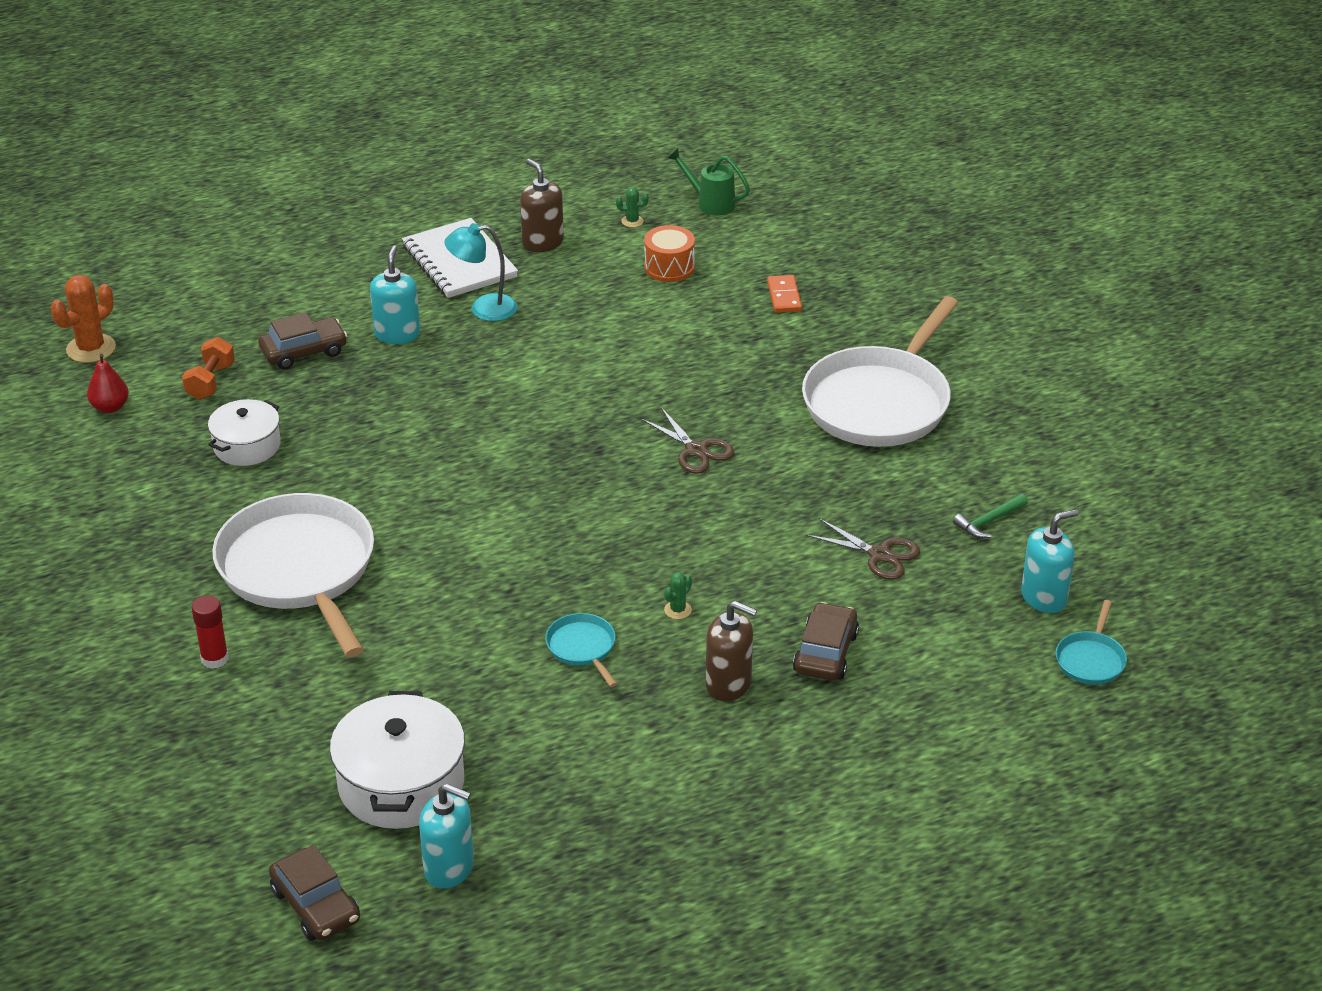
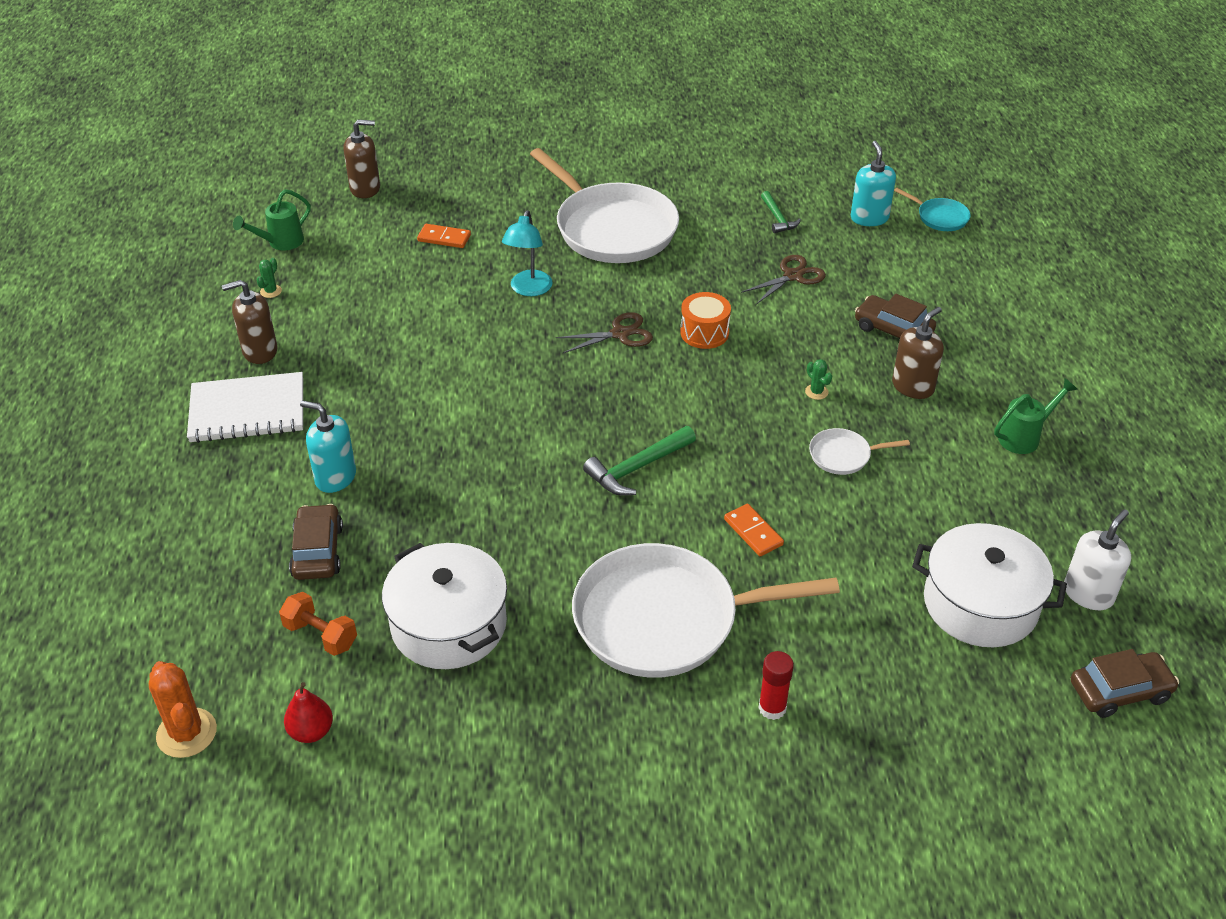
camera: 70 degrees left, 5 degrees up
white pot [208,399,281,466] -> white pot [382,543,507,669], size x1.60
turquoise soap dispenser [419,784,474,889] -> white soap dispenser [1064,509,1131,610]
turquoise lamp [444,223,518,321] -> turquoise lamp moved to [502,210,553,296]
turquoise pan [545,613,617,687] -> white pan [809,428,910,475]
orange drum [644,225,695,282] -> orange drum moved to [680,292,731,349]
none -> brown soap dispenser [343,120,380,198]
none -> green hammer [583,426,696,496]
none -> orange domino [724,504,784,556]
none -> green watering can [994,378,1078,454]

